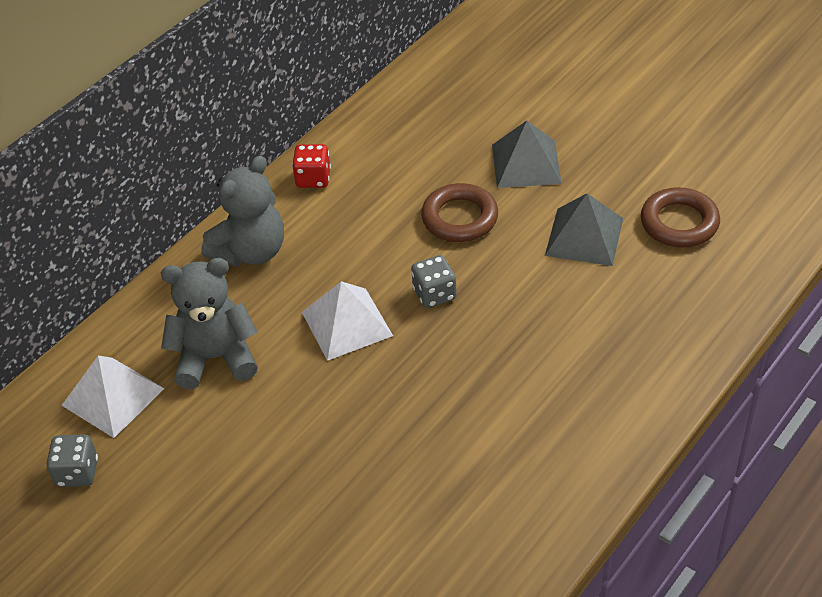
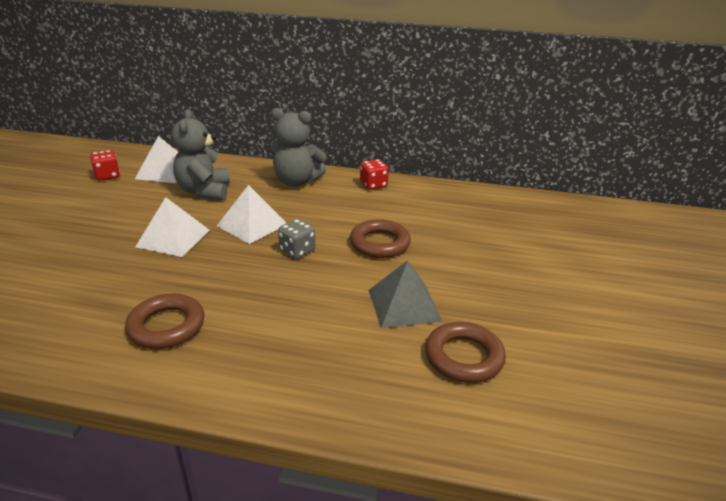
camera: 60 degrees right, 15 degrees down
grey dice [46,434,98,487] -> red dice [90,150,120,180]
grey teddy bear [161,258,258,389] -> grey teddy bear turned 150 degrees counterclockwise [171,109,230,200]
grey pyramid [492,121,562,188] -> none
none -> brown ring [125,294,205,349]
none -> white pyramid [135,197,210,257]

